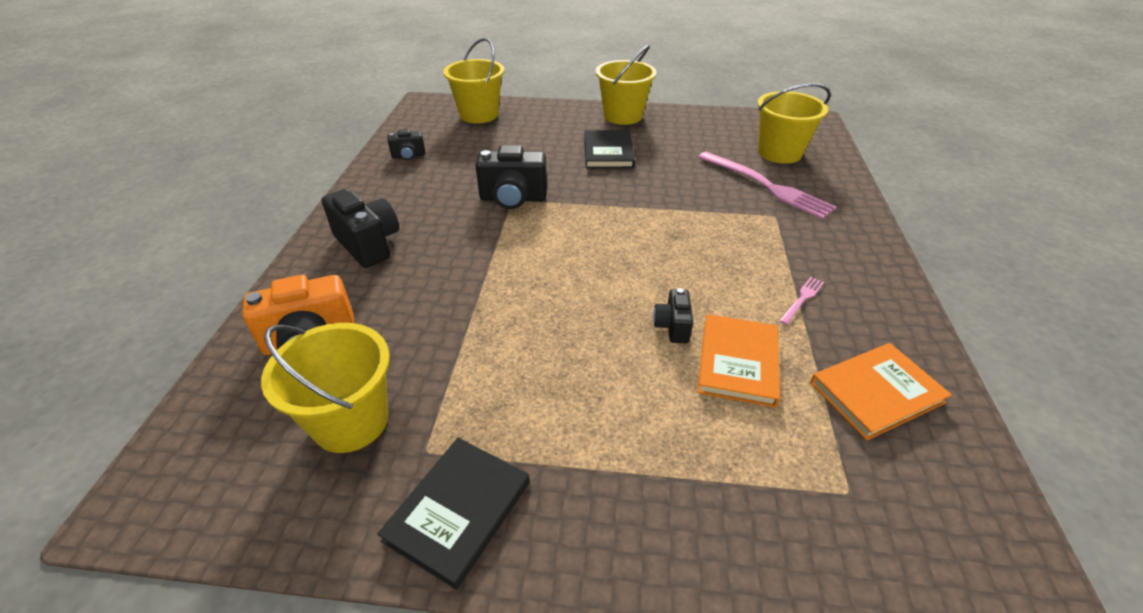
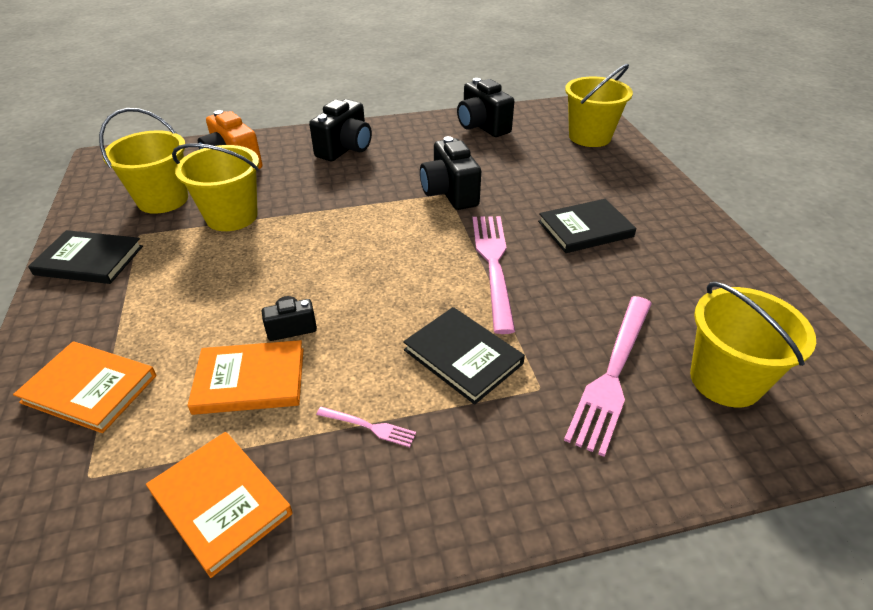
camera: 70 degrees right, 0 degrees up
black camera [388,129,425,160] -> black camera [457,78,514,137], size x1.81
yellow bucket [596,45,657,125] -> yellow bucket moved to [172,143,259,231]
none -> orange book [13,341,157,433]
none -> black book [403,307,525,405]
none -> pink fork [473,216,515,334]

